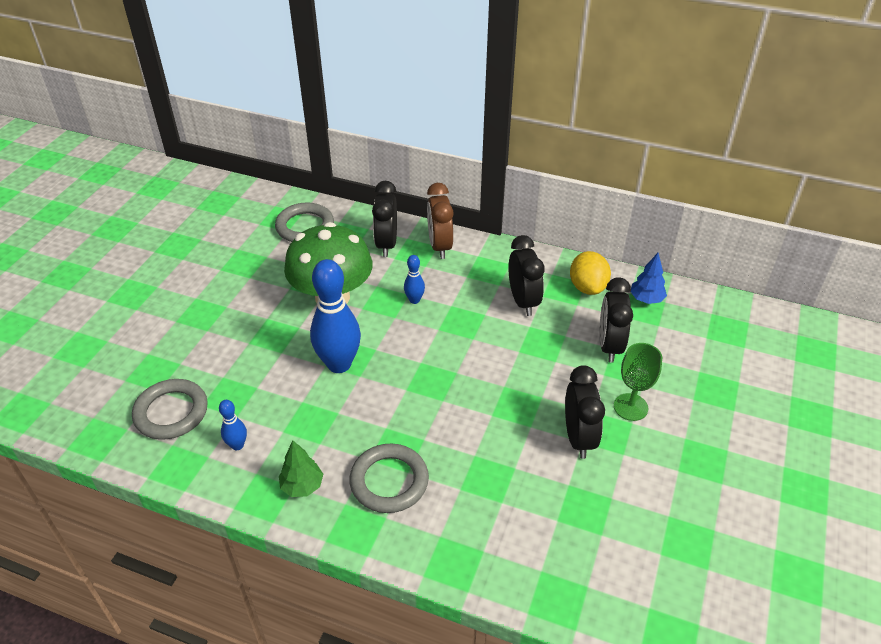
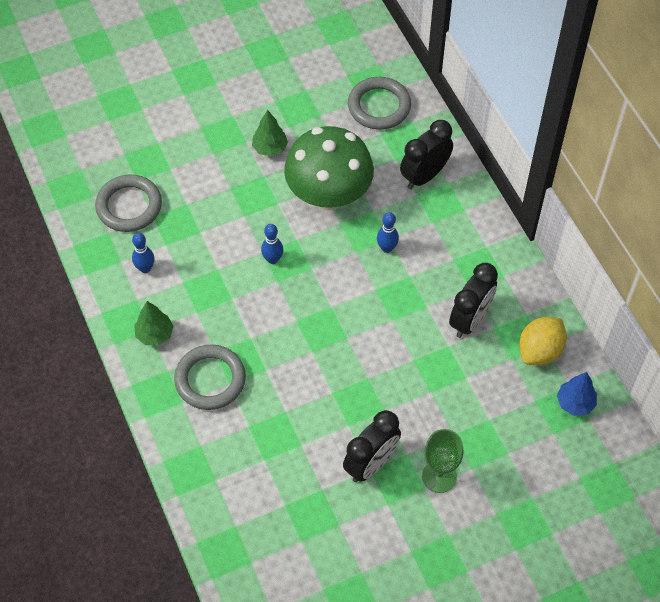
camera: 45 degrees right, 15 degrees up
blue bowling pin [310,259,361,373] -> blue bowling pin [261,224,283,264], size x0.47
brown clock [427,183,454,259] -> none
black clock [599,278,633,363] -> none
none -> green tree [252,110,288,157]

